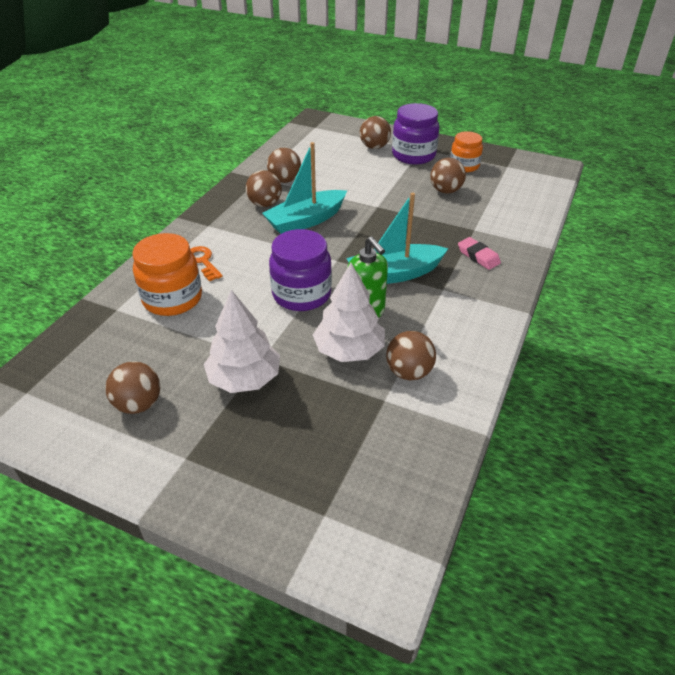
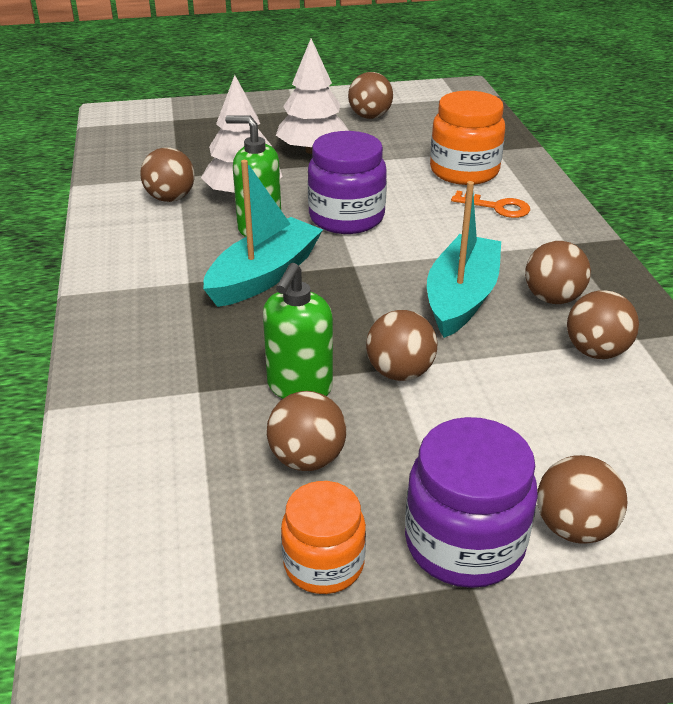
camera: 145 degrees right, 5 degrees down
pink eraser [458,237,501,270] -> none
none -> green soap dispenser [263,263,333,399]
none -> brown ball [366,310,437,381]

